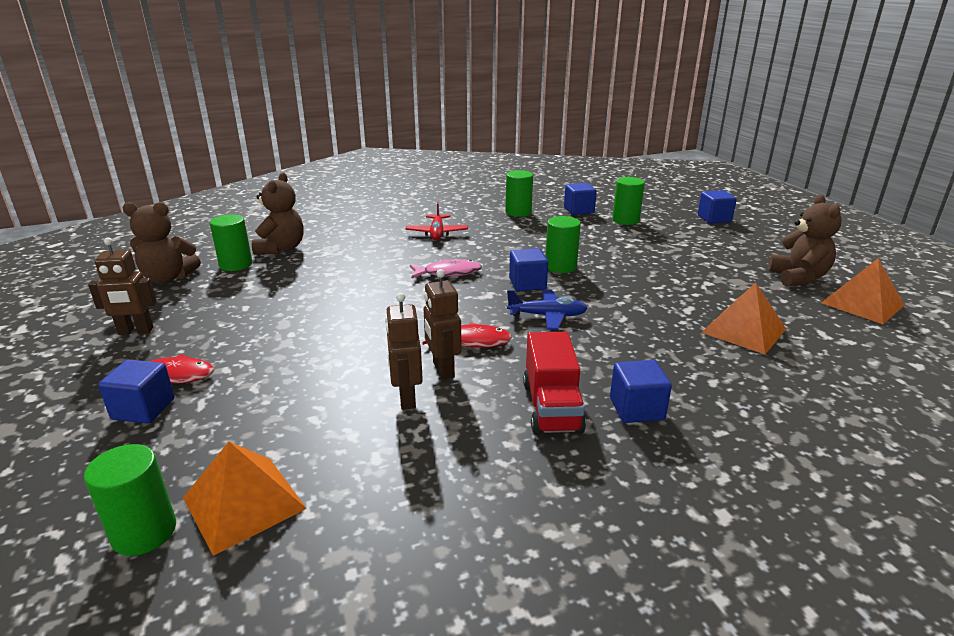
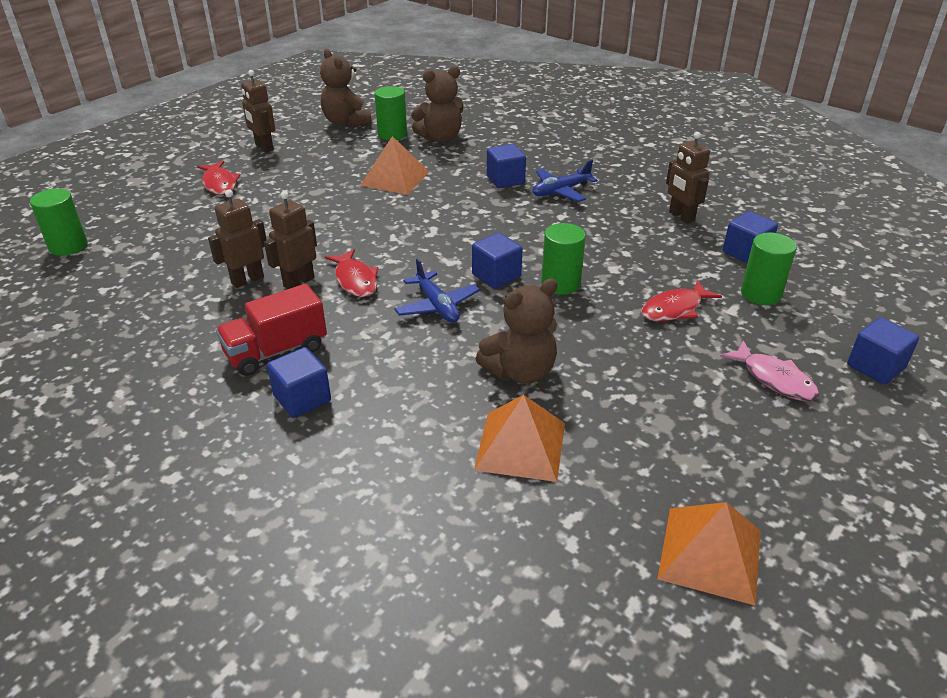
camera: 60 degrees right, 10 degrees up
blue cube [98,360,175,424] -> blue cube moved to [487,144,526,188]
orange pyramid [183,442,307,556] -> orange pyramid moved to [360,136,429,195]
red plane [405,202,468,240] -> blue plane [533,160,598,202]
pink fish [410,259,482,278] -> pink fish moved to [720,340,819,401]
green cylinder [505,170,533,217] -> brown robot [666,132,710,224]
brown teddy bear [768,194,842,287] -> brown teddy bear moved to [476,279,558,384]
none -> red fish [642,280,722,322]

